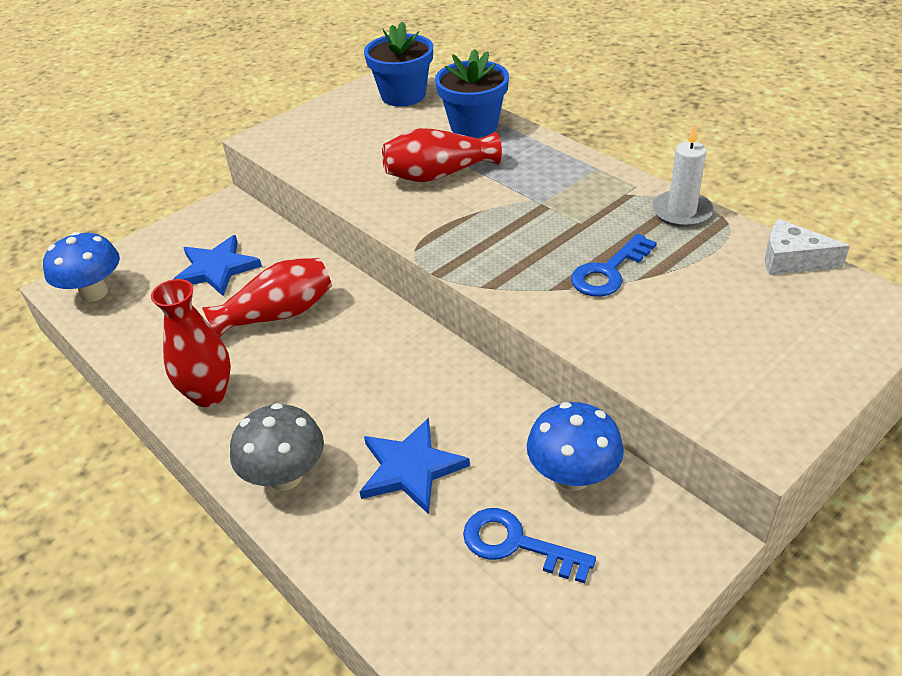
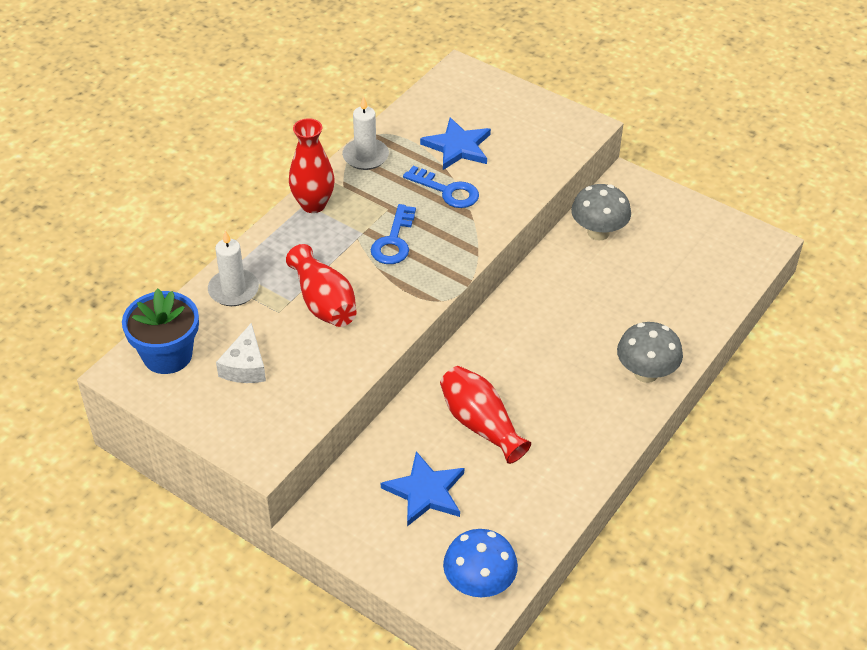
camera: 105 degrees left, 5 degrees up
red vase [151,279,231,407] -> red vase moved to [289,118,335,213]
blue star [360,418,470,514] -> blue star moved to [420,117,491,170]
blue flower pot [435,49,509,138] -> white candle [208,230,259,306]
blue key [463,508,596,584] -> blue key moved to [371,204,416,264]
blue mushroom [527,402,624,491] -> grey mushroom [571,184,631,241]
white cheese [765,219,850,275] -> white cheese moved to [216,323,266,383]

